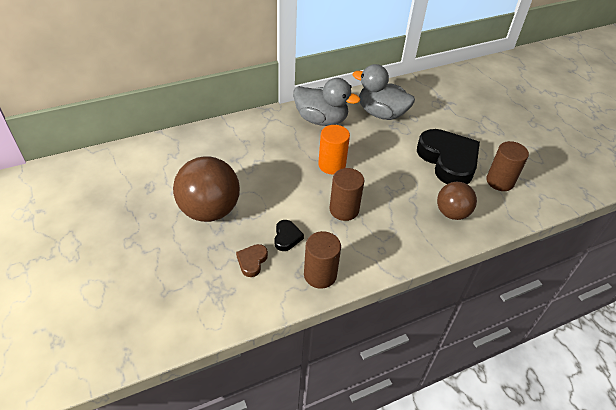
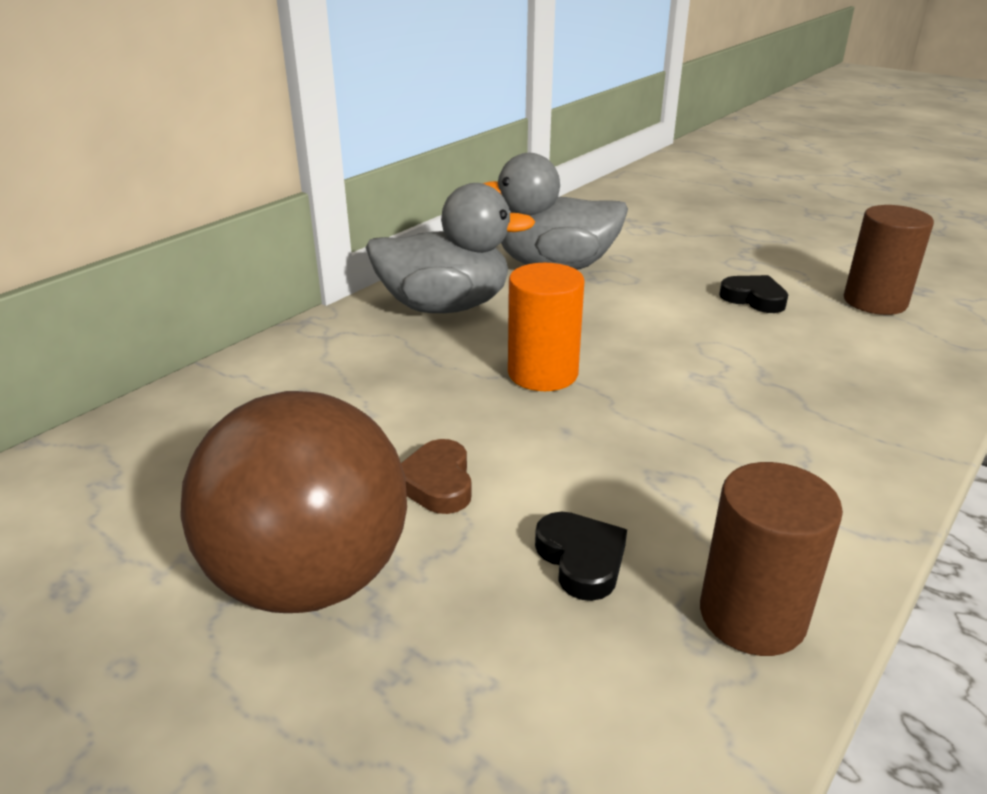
camera: 25 degrees left, 15 degrees down
brown heart [236,244,268,277] -> brown heart moved to [401,439,472,514]
brown cylinder [330,168,364,221] -> none
black heart [417,129,480,184] -> black heart [719,275,788,313], size x0.43
brown ball [437,182,477,220] -> none

